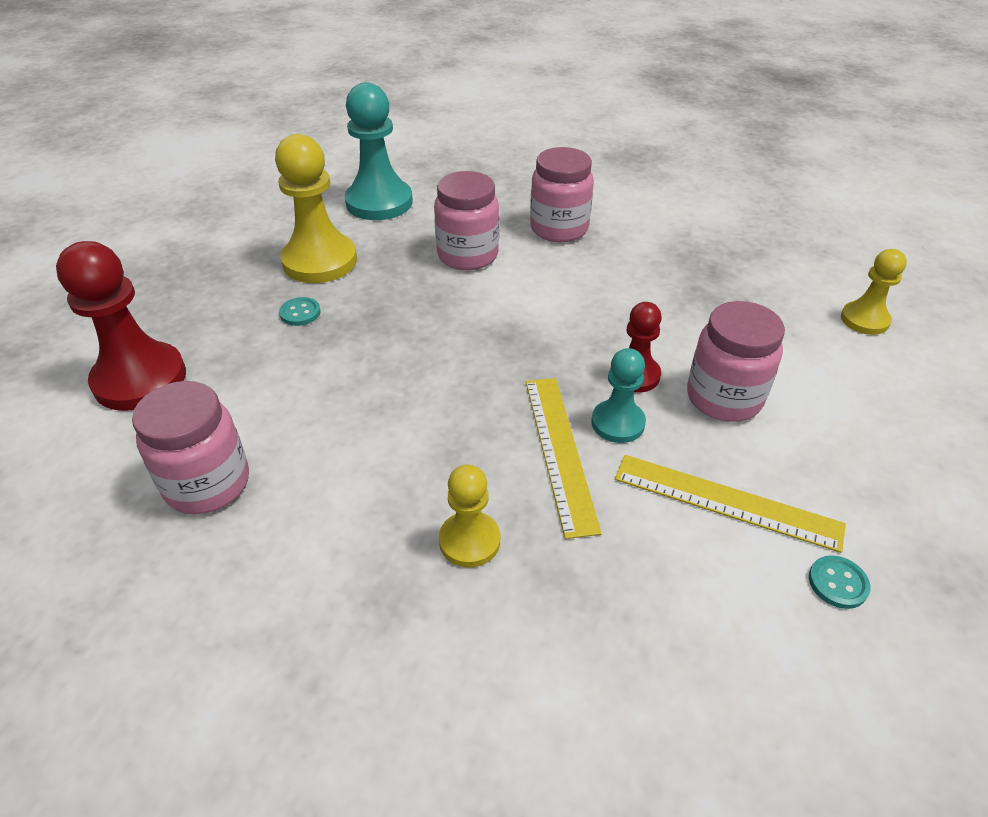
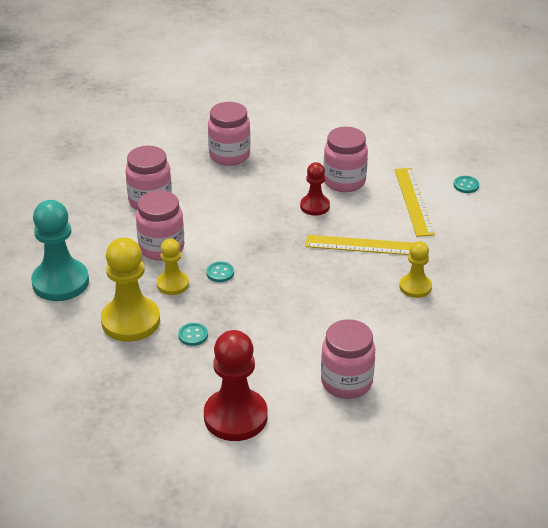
camera: 75 degrees left, 5 degrees down
turquoise pawn [591,348,646,443] -> none
yellow ruler [615,455,846,553] -> yellow ruler turned 45 degrees counterclockwise [395,168,435,237]
yellow pawn [841,249,907,335] -> yellow pawn moved to [157,239,189,295]
none -> turquoise button [206,262,234,282]
none -> pink jar [208,102,251,166]

